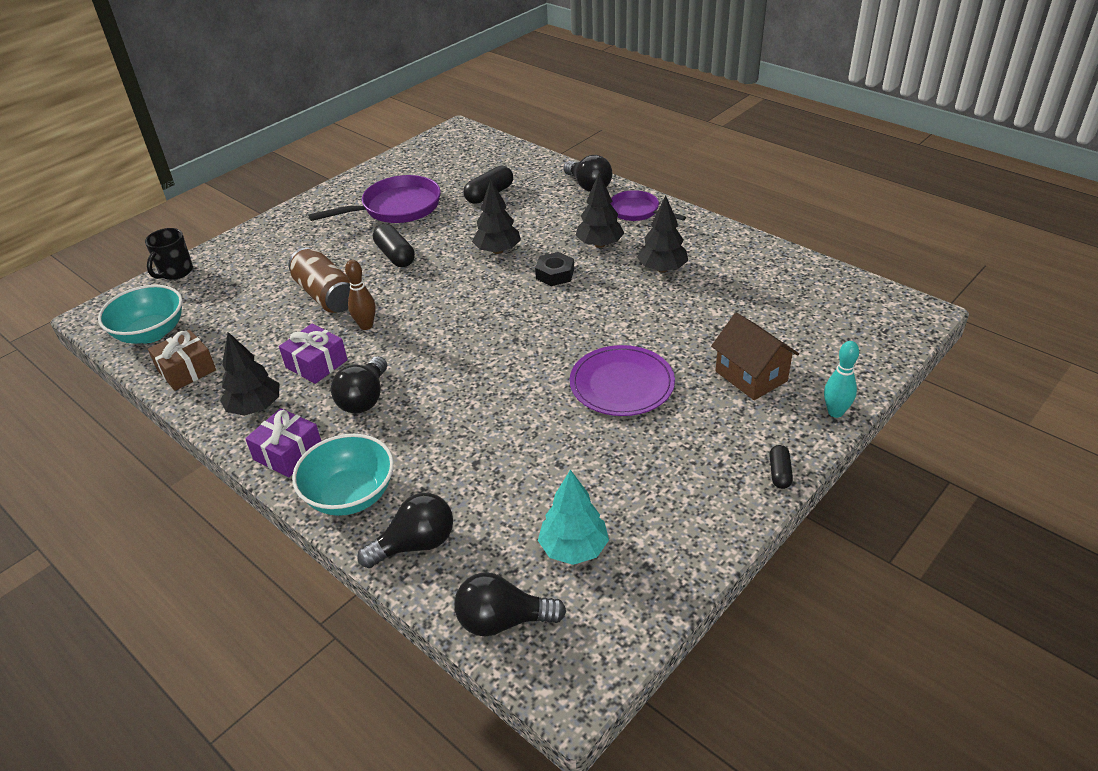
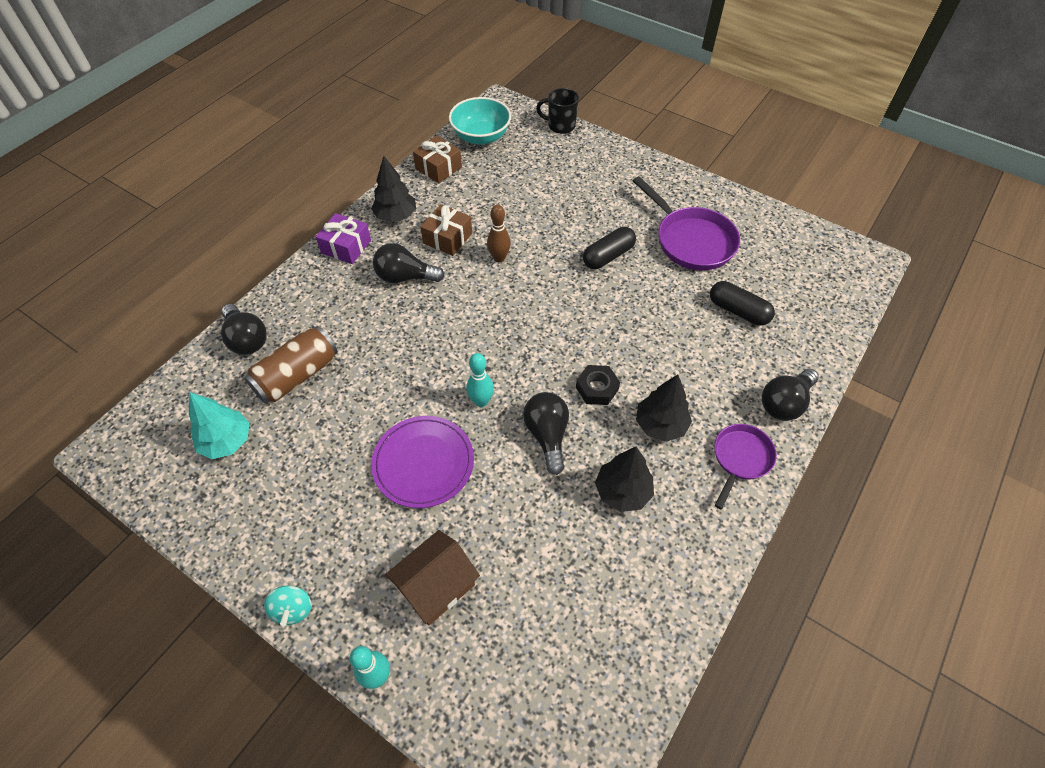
camera: 80 degrees right, 15 degrees up
purple gift [279,324,348,384] -> brown gift [420,204,472,256]
brown can [289,247,350,313] -> brown can moved to [244,326,338,403]
turquoise bowl [292,434,394,516] -> none
black light bulb [454,572,566,636] -> black light bulb moved to [523,392,569,475]
black tree [472,180,521,254] -> none
black capsule [769,445,793,489] -> turquoise spinning top [264,585,312,626]
none -> turquoise bowling pin [466,353,494,407]

